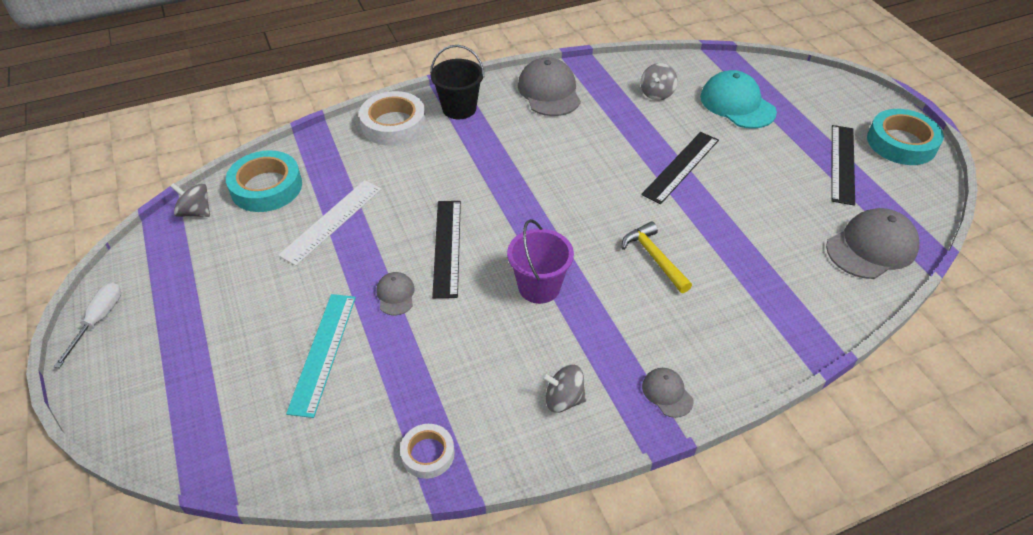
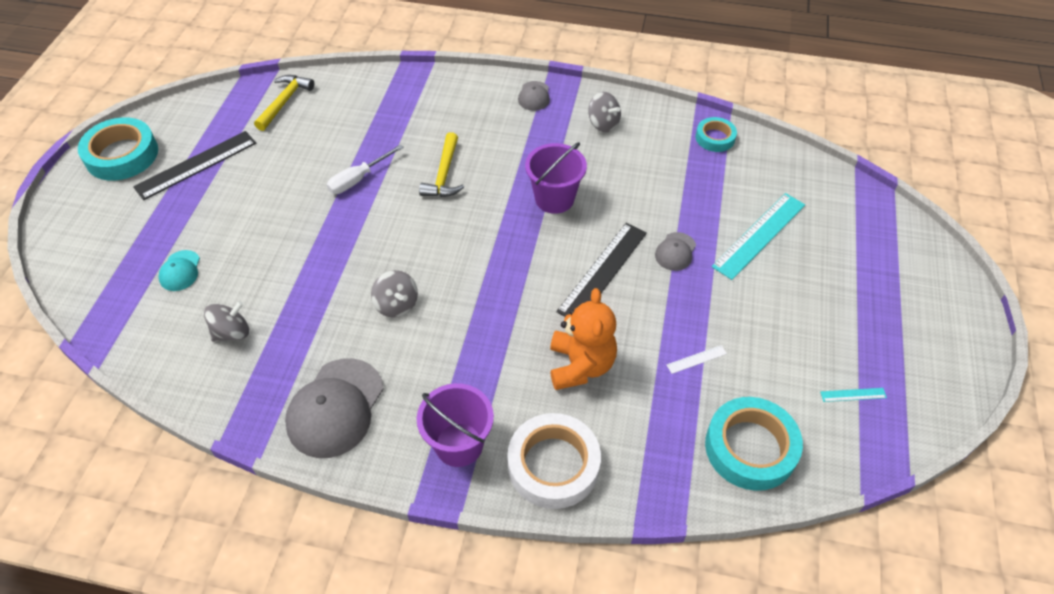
camera: 145 degrees left, 5 degrees up
white screwdriver [53,283,121,368] -> white screwdriver moved to [327,144,404,194]
grey spinning top [170,183,210,217] -> grey spinning top moved to [371,270,418,318]
white ruler [278,180,381,266] -> white ruler [667,345,727,374], size x0.43
white tape [400,424,455,479] -> turquoise tape [696,117,737,152]
black bucket [430,45,484,119] -> purple bucket [417,383,494,467]
black ruler [641,132,719,204] -> none
turquoise cap [700,70,777,129] -> turquoise cap [158,250,200,291], size x0.50
grey cap [826,208,919,279] -> yellow hammer [254,75,314,131]
none -> orange teddy bear [550,288,617,390]
none -> turquoise ruler [820,388,887,402]

